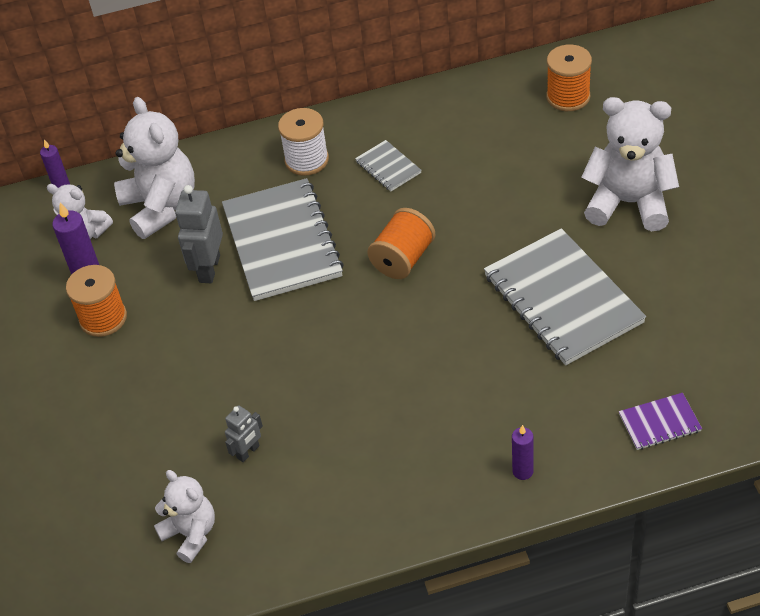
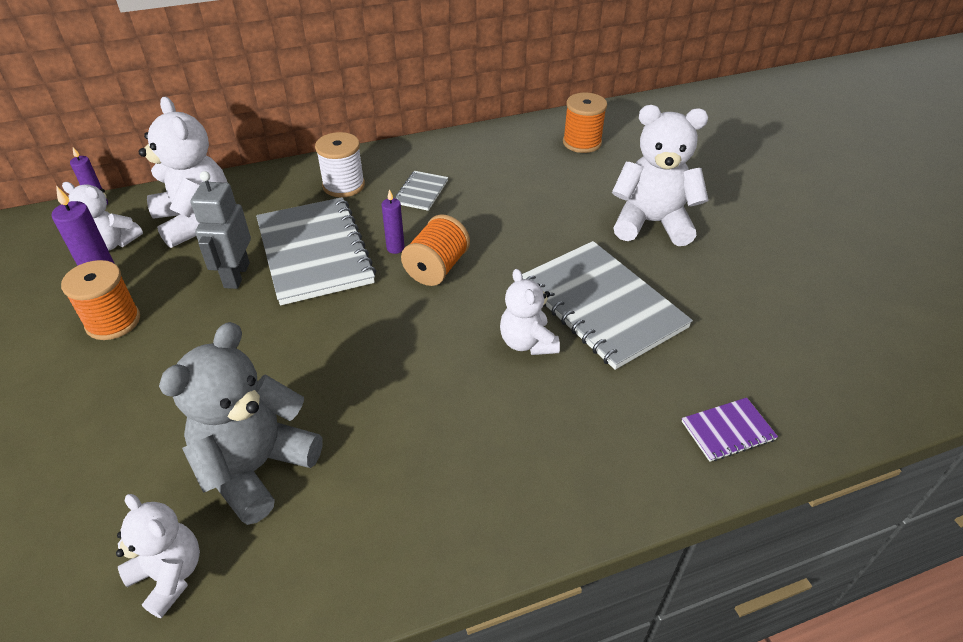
camera: 10 degrees left, 5 degrees down
grey robot [225,405,263,462] -> grey teddy bear [159,322,323,525]
grey notebook [355,140,422,191] -> grey notebook turned 60 degrees clockwise [394,171,448,211]
purple candle [512,425,534,480] -> purple candle moved to [382,189,405,254]
none -> white teddy bear [500,269,560,355]

